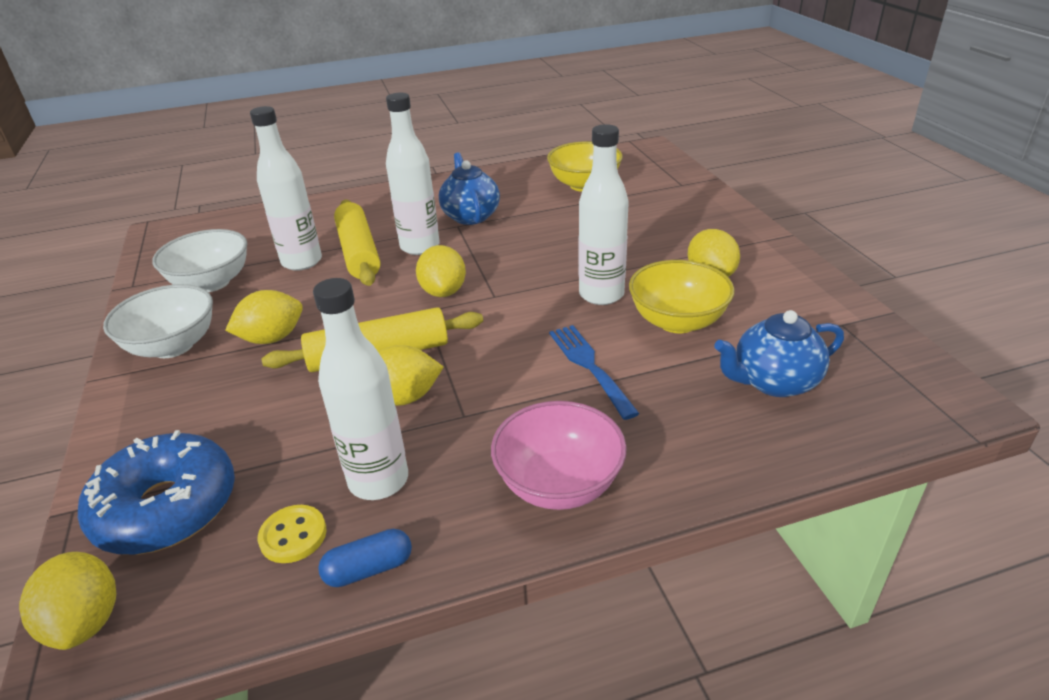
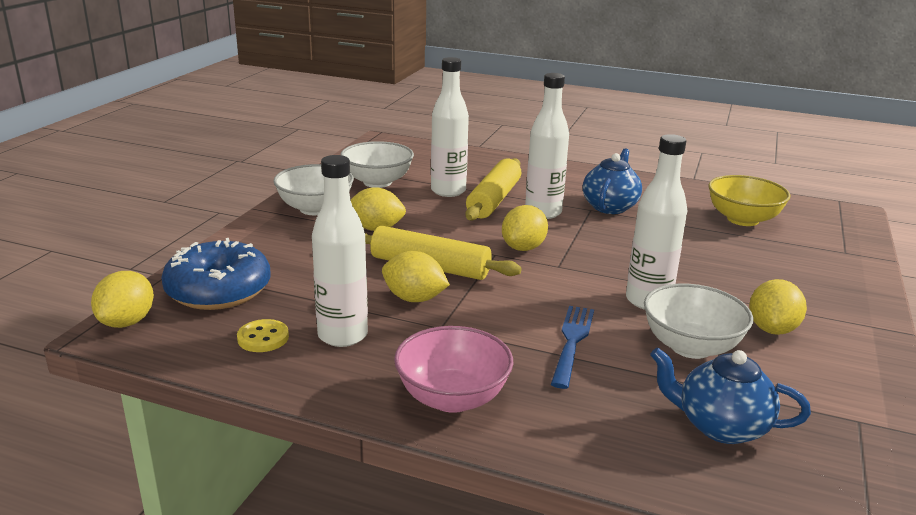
camera: 35 degrees right, 10 degrees down
blue capsule [318,529,412,587] -> none
yellow bowl [629,260,735,333] -> white bowl [644,284,753,359]

